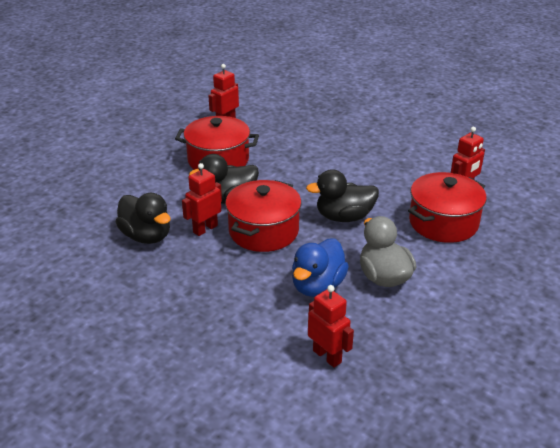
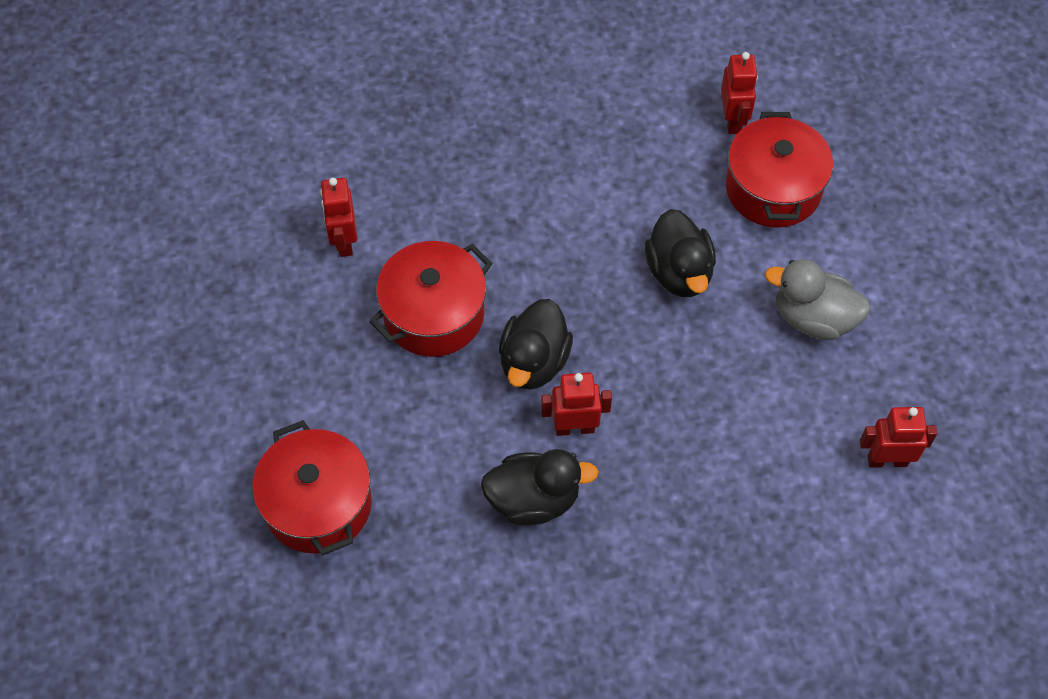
camera: 50 degrees left, 25 degrees up
red robot [182,163,222,236] -> red robot turned 90 degrees clockwise [541,373,612,436]
red pot [225,180,302,252] -> red pot moved to [252,420,372,556]
blue duck [292,238,349,297] -> none
black duck [306,169,379,222] -> black duck turned 45 degrees counterclockwise [645,209,716,297]

